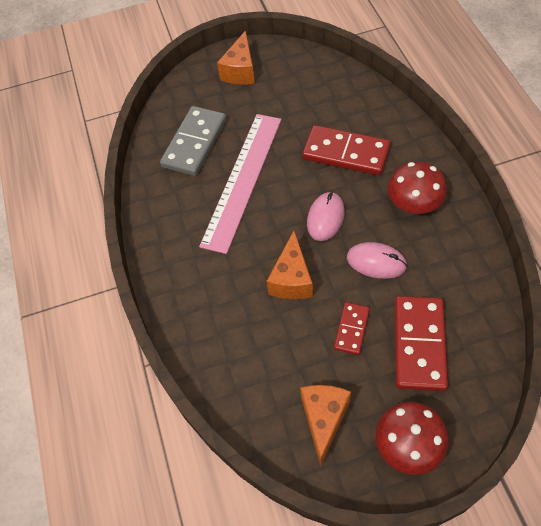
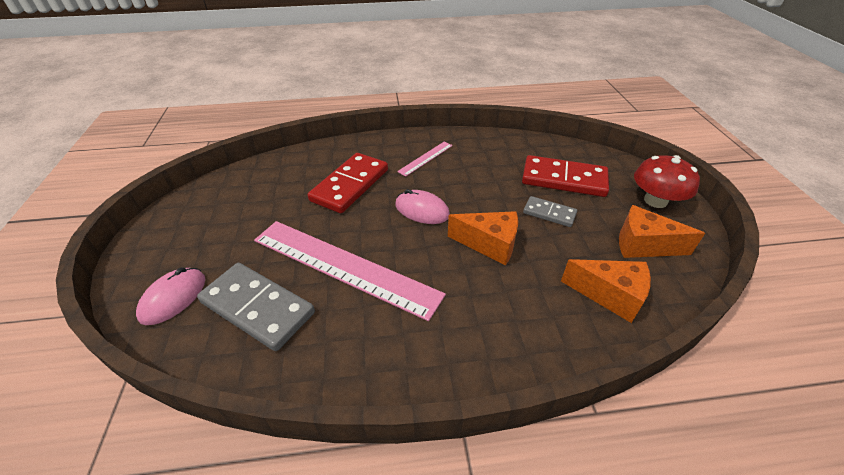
camera: 85 degrees left, 15 degrees down
orange cheese [217,31,255,85] -> orange cheese moved to [561,259,651,323]
red domino [334,302,370,355] -> grey domino [523,196,577,227]
pink mouse [347,242,407,279] -> pink mouse moved to [136,268,205,325]
red mushroom [387,162,447,214] -> pink ruler [397,142,453,177]

